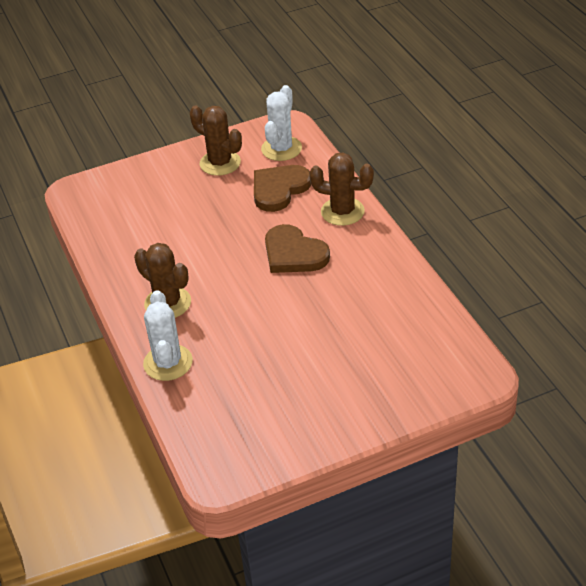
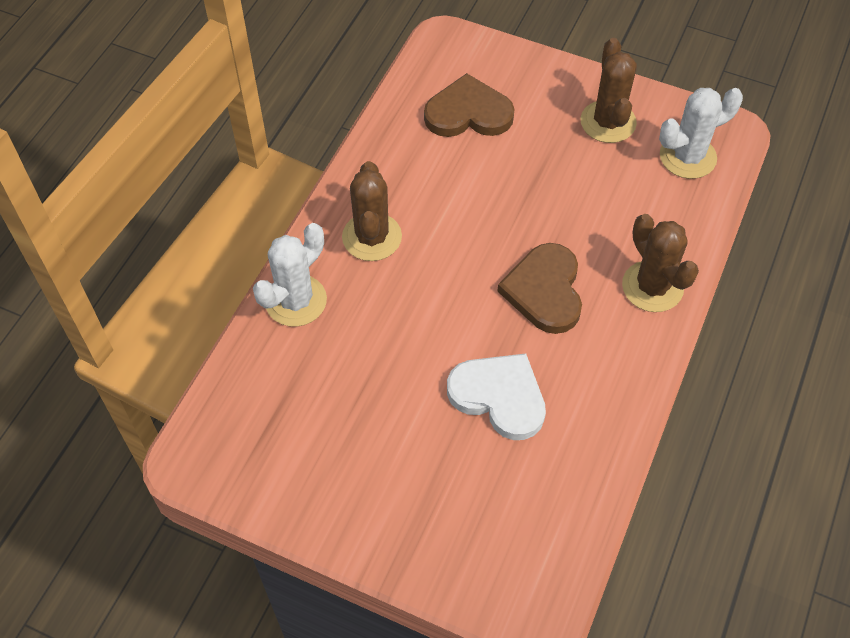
camera: 45 degrees right, 15 degrees up
brown heart [254,165,311,212] -> brown heart moved to [424,73,515,137]
none -> white heart [447,353,546,440]

